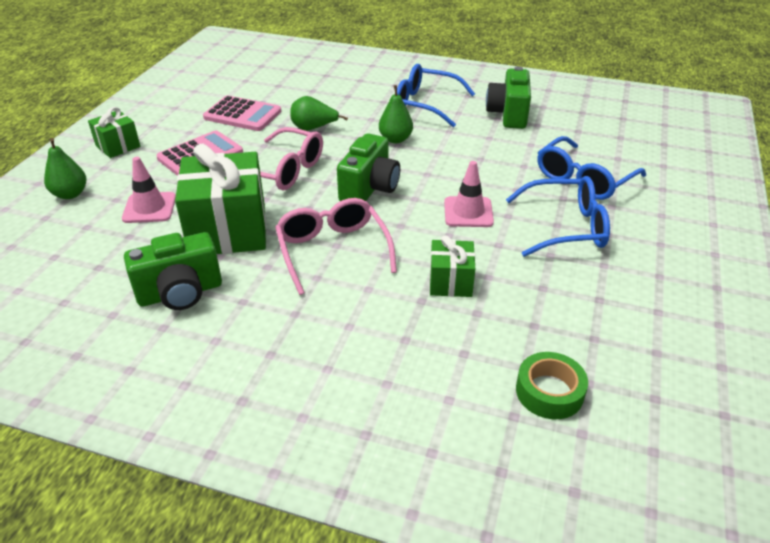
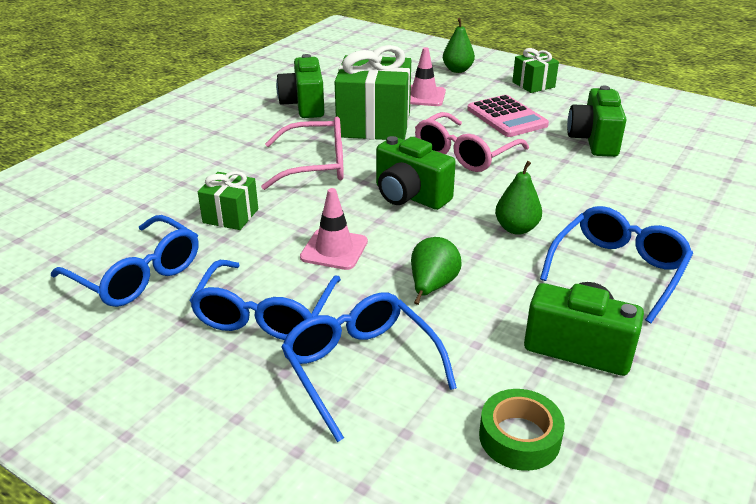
camera: 105 degrees right, 5 degrees down
pink calculator [203,95,282,131] -> green camera [567,85,626,157]
green pear [290,96,348,131] -> green pear moved to [411,237,462,305]
green tape [516,352,588,419] -> green tape moved to [479,389,565,471]
none -> blue glasses [51,215,199,307]

